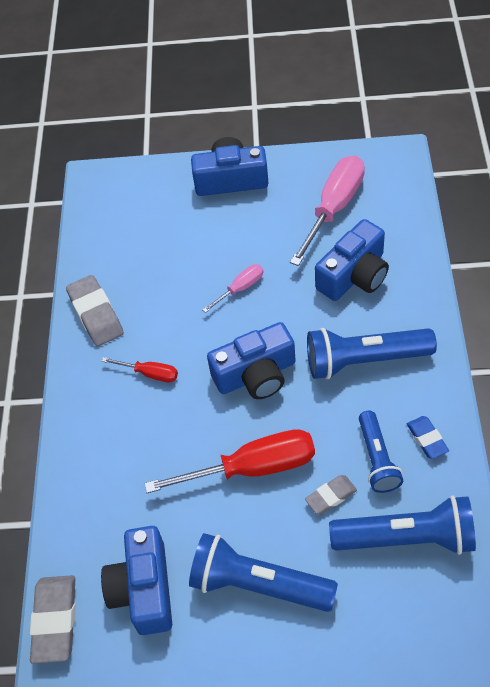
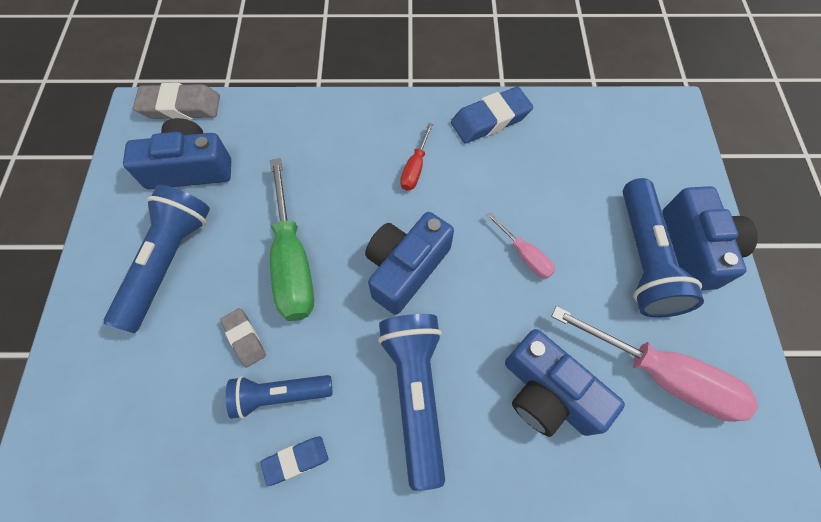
camera: 85 degrees right, 10 degrees up
grey eraser [66,275,124,347] -> blue eraser [451,86,533,143]
red screwdriver [144,429,315,493] -> green screwdriver [270,158,314,321]
blue camera [207,322,296,399] -> blue camera turned 60 degrees clockwise [365,212,454,315]
blue flashlight [329,495,476,555] -> blue flashlight moved to [623,178,704,318]

